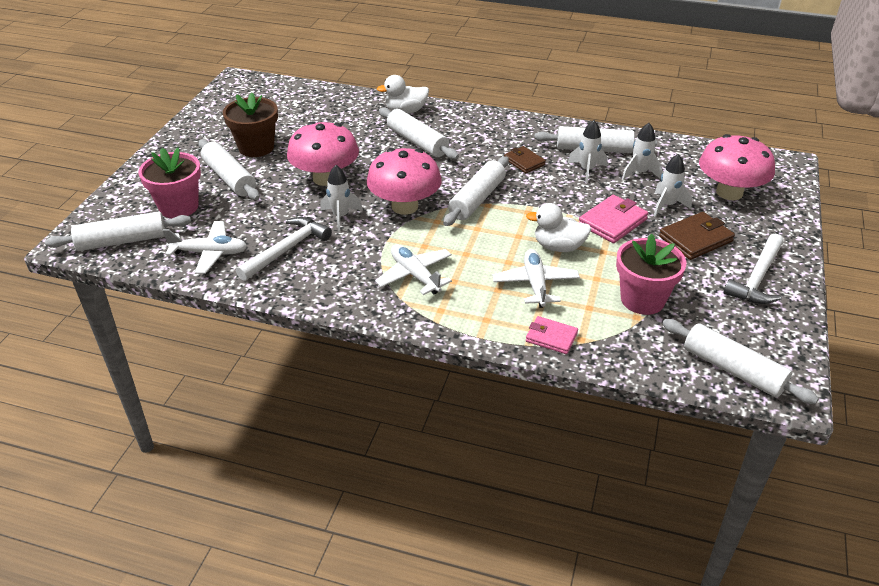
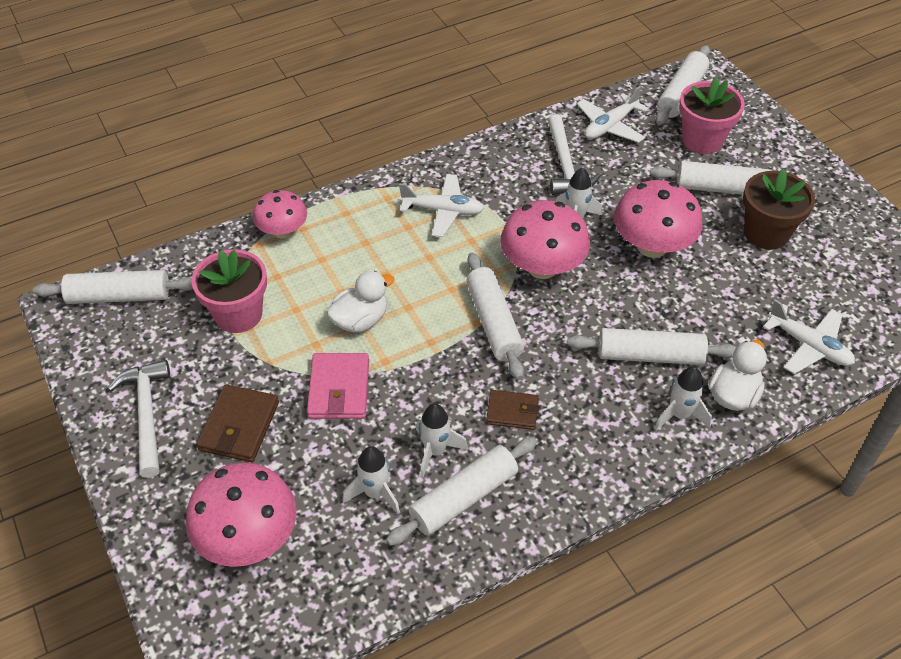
camera: 135 degrees right, 10 degrees up
white plane [492,249,580,308] -> white plane moved to [763,299,855,374]
pink wallet [526,316,578,354] -> pink mushroom [253,190,307,239]
white rocket [654,154,692,217] -> white rocket moved to [654,367,712,430]

